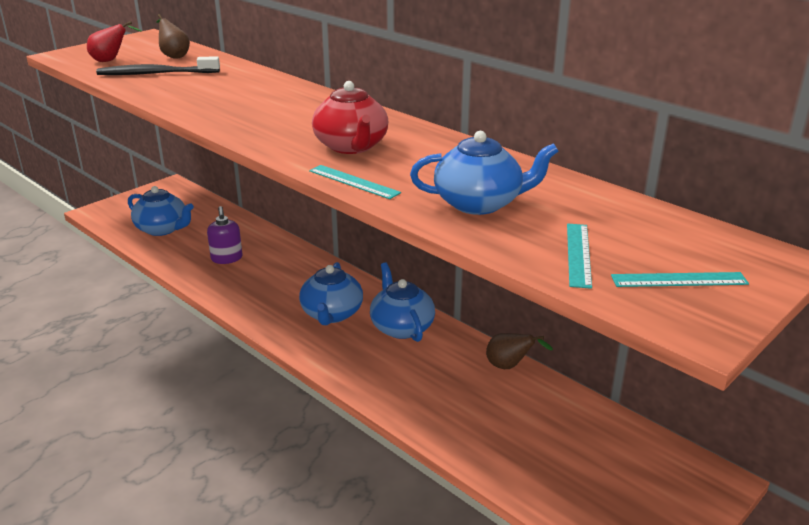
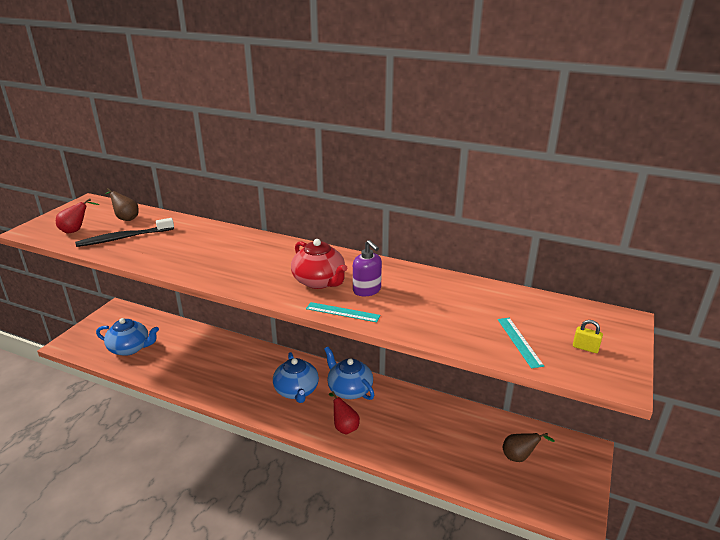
camera: 20 degrees left, 0 degrees up
purple soap dispenser [207,206,242,264] -> purple soap dispenser moved to [353,240,382,296]
blue teapot [410,131,559,215] -> none
brown pear [486,333,553,369] -> brown pear moved to [503,433,554,462]
turquoise ruler [611,272,749,287] -> yellow padlock [573,320,603,353]
none -> red pear [329,391,360,434]

